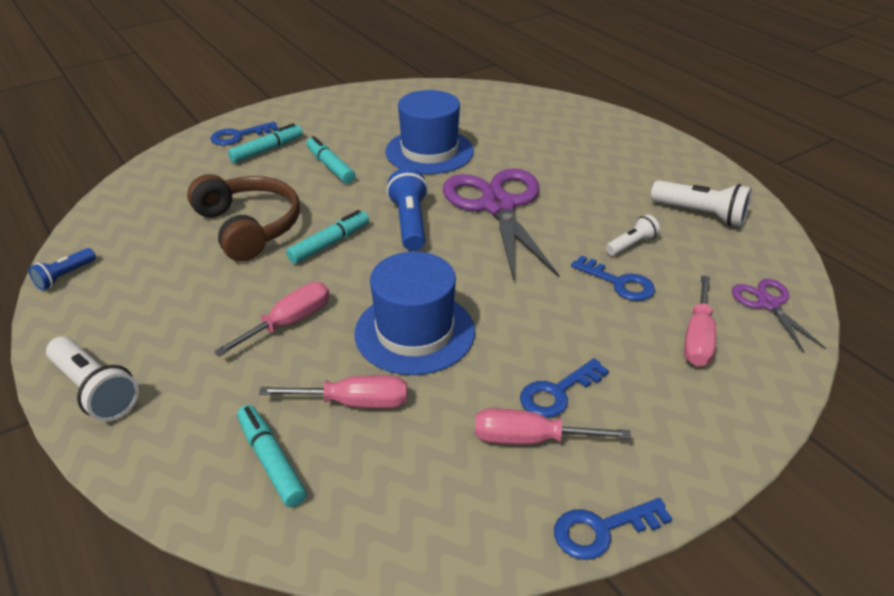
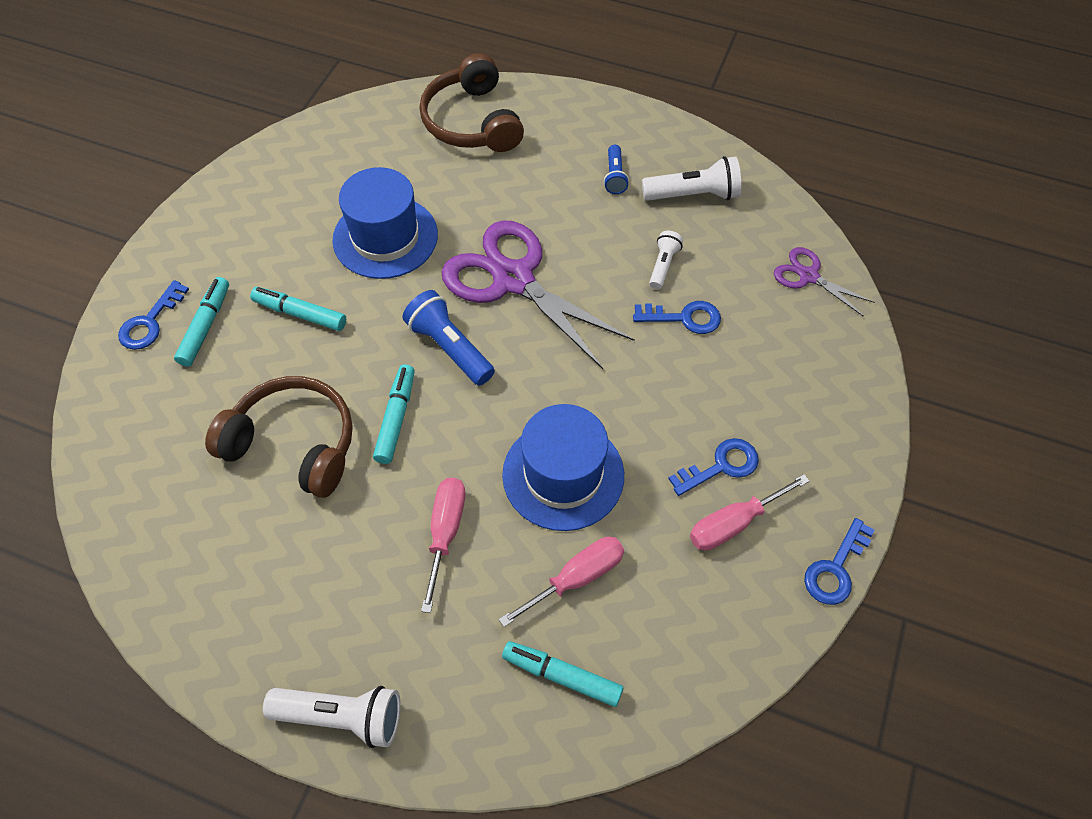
camera: 35 degrees left, 20 degrees up
blue flashlight [28,248,96,290] -> blue flashlight moved to [604,145,629,194]
blue key [520,358,609,418] -> blue key turned 135 degrees counterclockwise [668,438,759,496]
pink screwdriver [684,275,716,367] -> none
none -> brown headphones [420,53,524,152]

